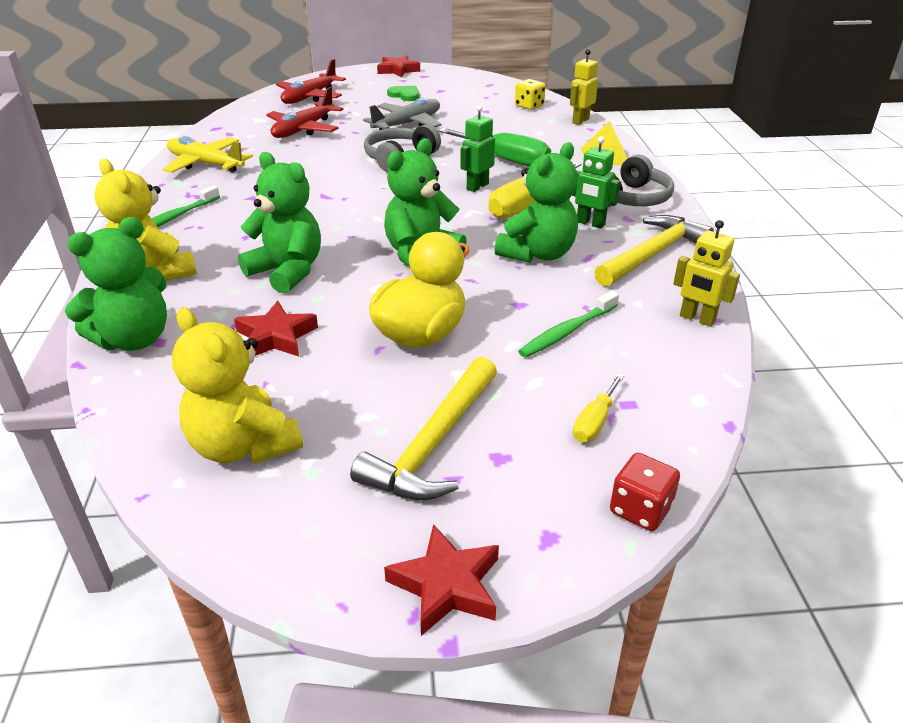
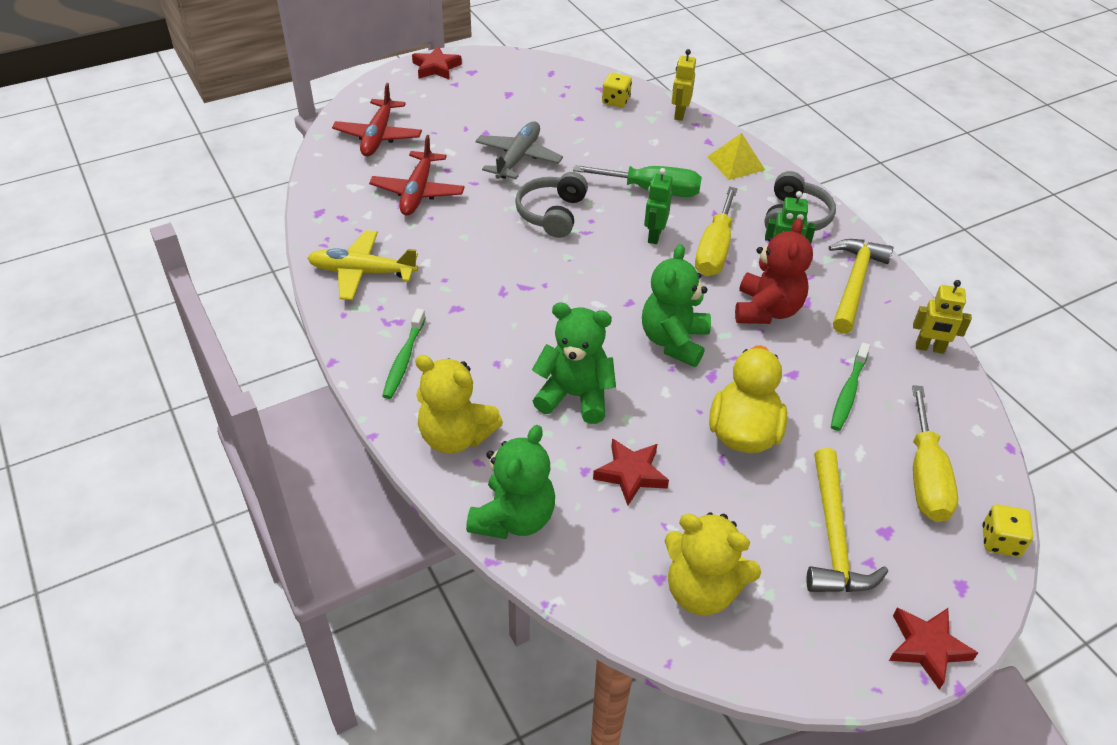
camera: 25 degrees left, 10 degrees up
green heart [387,86,420,101] -> none
green teddy bear [495,142,578,263] -> red teddy bear [735,218,813,324]
yellow screwdriver [573,374,624,443] -> yellow screwdriver [912,385,958,522], size x1.92
red dice [610,453,680,531] -> yellow dice [983,504,1033,557]

